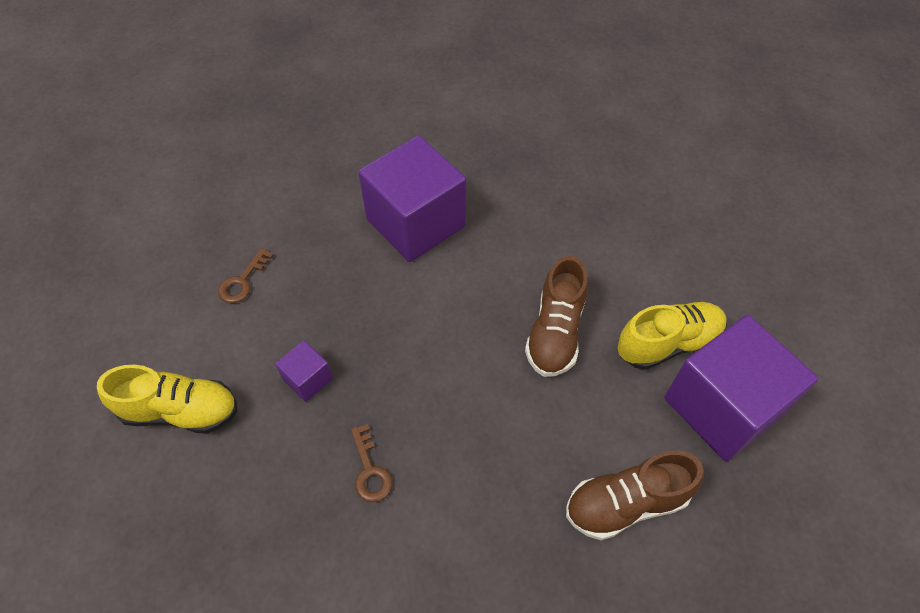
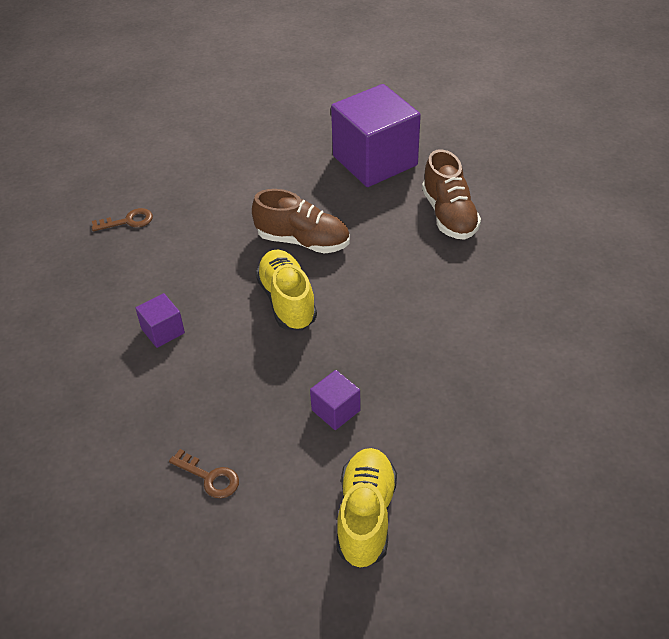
camera: 85 degrees left, 10 degrees down
brown key [351,424,392,502] -> brown key moved to [92,208,153,231]
purple cube [358,135,466,262] -> purple cube [135,293,185,348], size x0.44
yellow shoe [617,302,727,370] -> yellow shoe moved to [255,250,317,330]

